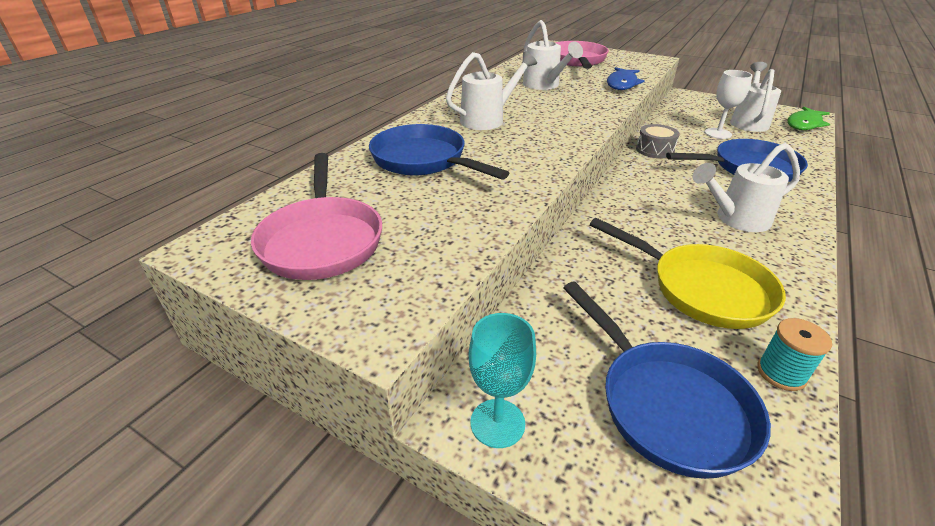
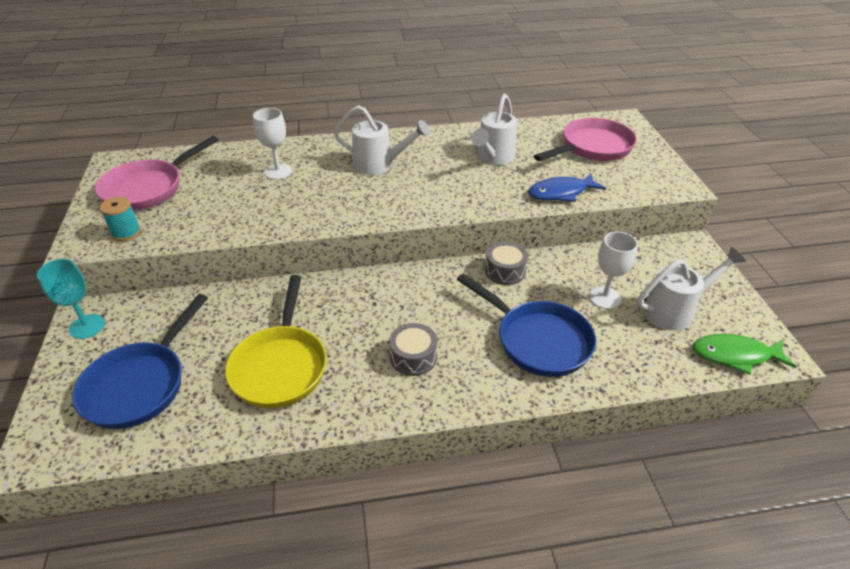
camera: 50 degrees right, 5 degrees up
blue pan [369,124,509,179] -> white goblet [253,108,292,180]
white watering can [692,143,800,232] -> grey drum [389,323,437,376]
turquoise spool [757,318,832,391] -> turquoise spool moved to [100,197,141,241]

